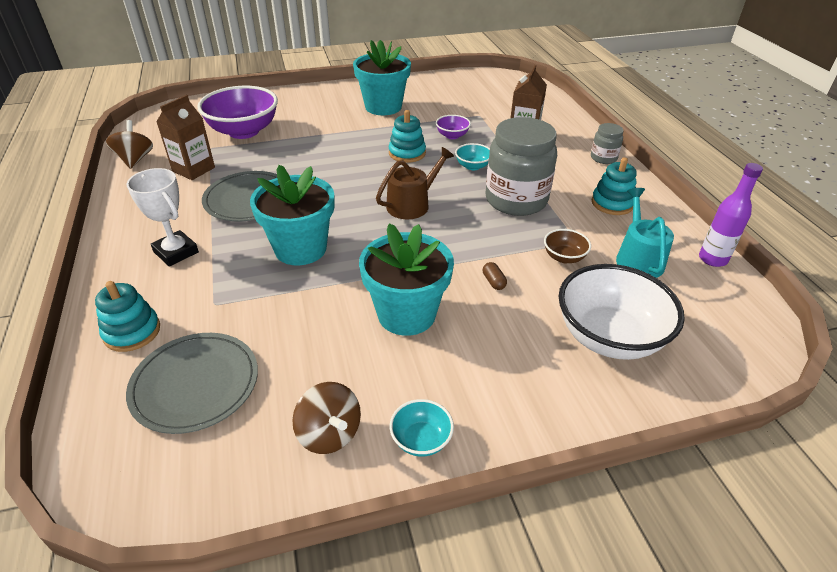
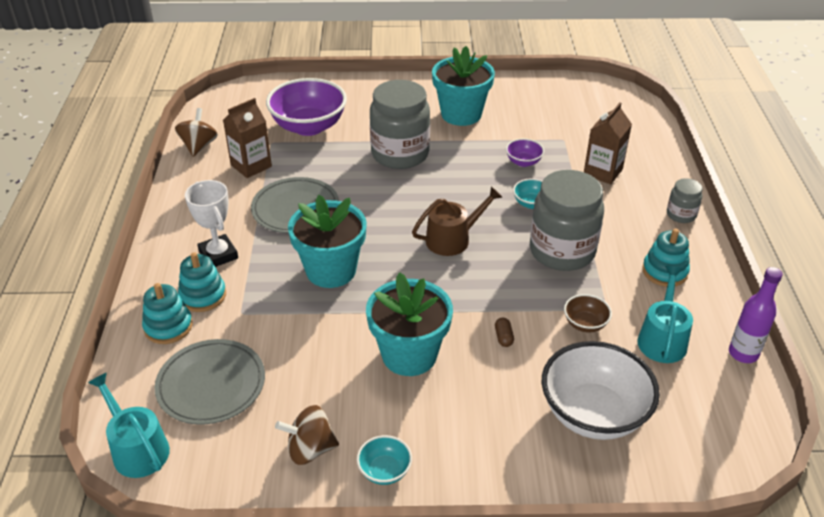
camera: 15 degrees right, 0 degrees up
brown spinning top [292,382,361,454] -> brown spinning top turned 105 degrees clockwise [275,405,339,465]
turquoise stacking toy [389,110,426,163] -> turquoise stacking toy moved to [178,252,226,312]
none -> turquoise watering can [88,372,170,478]
none -> grey jar [370,80,430,169]

